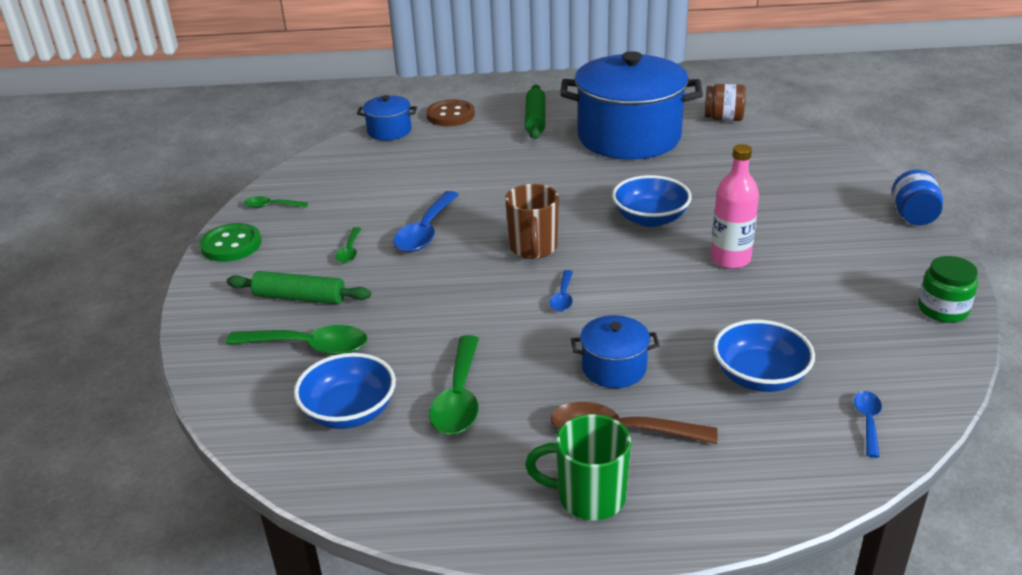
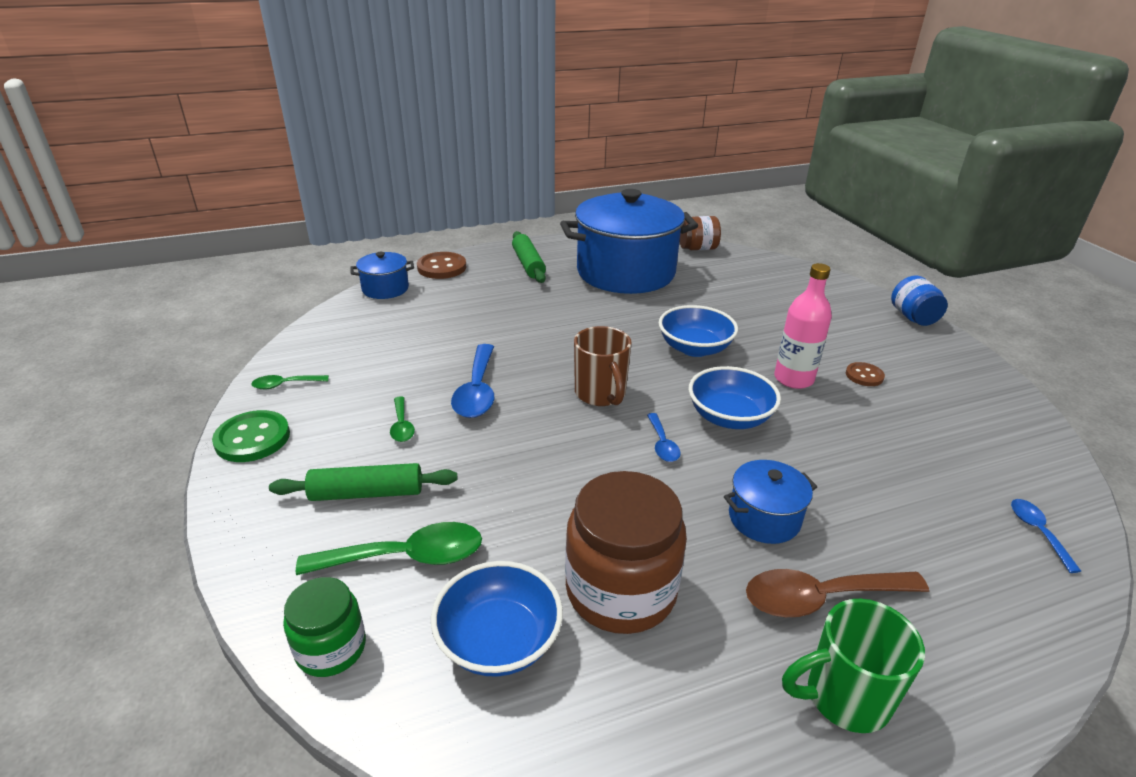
camera: 20 degrees left, 0 degrees up
green spoon [429,335,479,435] -> brown jar [565,471,687,634]
blue bowl [713,320,815,392] -> blue bowl moved to [689,366,781,429]
green jar [918,256,978,323] -> green jar moved to [283,577,366,677]
none -> brown button [846,362,885,386]

